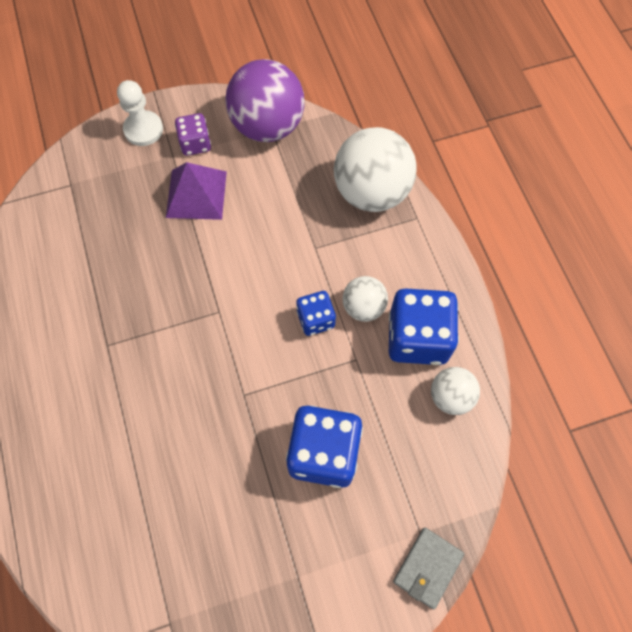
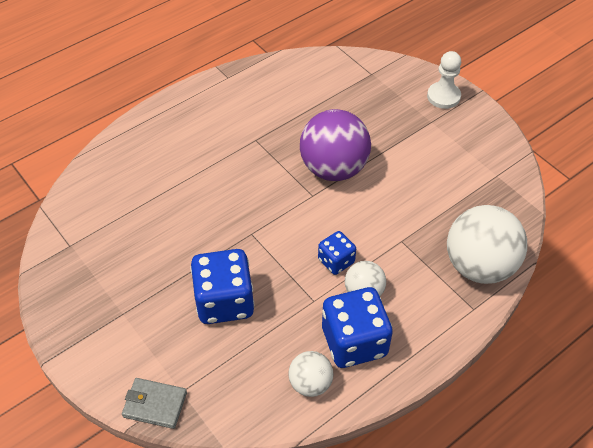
camera: 70 degrees right, 15 degrees down
purple pyramid [166,162,227,220] -> none
purple dice [175,113,211,156] -> none
purple ball [225,59,305,142] -> purple ball moved to [300,109,371,181]

